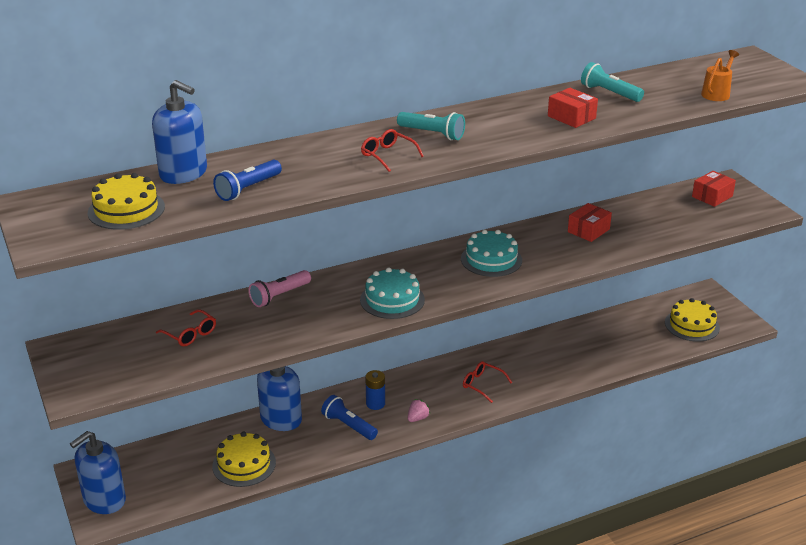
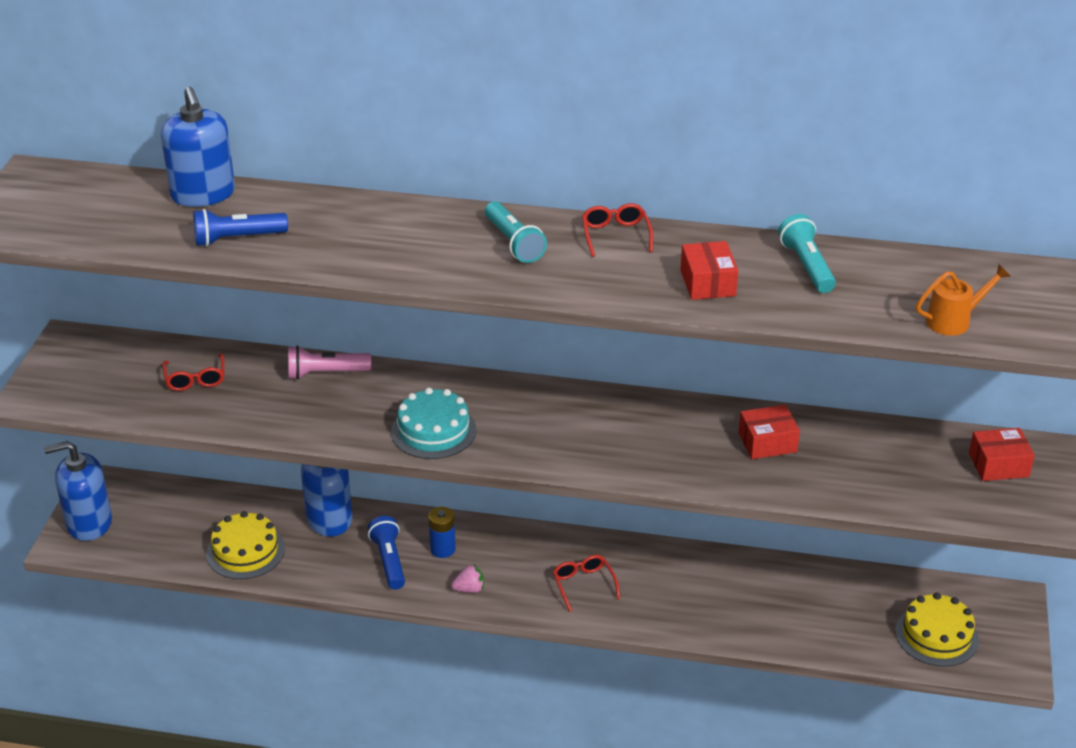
camera: 35 degrees right, 5 degrees up
yellow cake [88,173,165,230] -> none
red glasses [361,129,424,172] -> red glasses moved to [582,203,653,257]
turquoise cake [461,230,522,277] -> none

